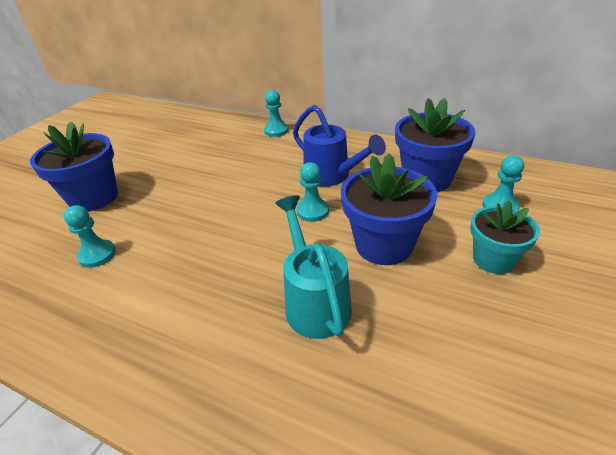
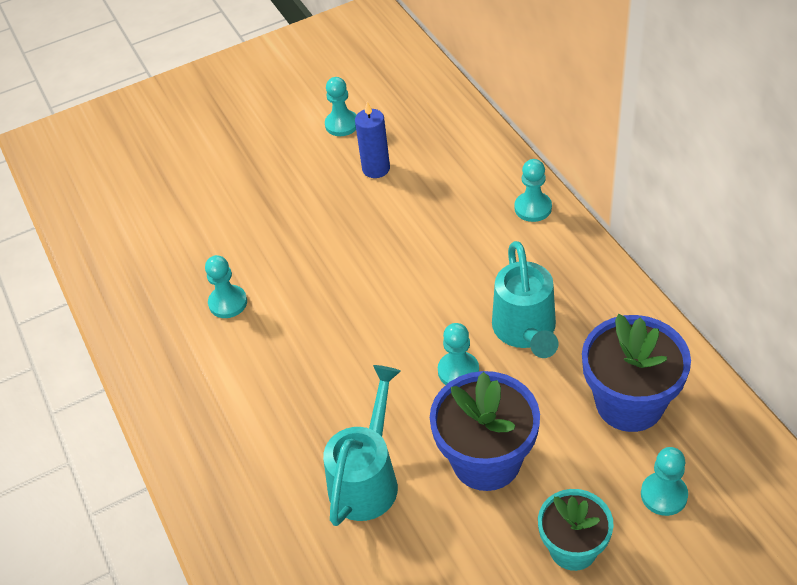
camera: 40 degrees right, 10 degrees up
blue flower pot [30,121,118,212] -> none
blue watering can [293,105,386,187] -> turquoise watering can [492,241,558,358]
none -> turquoise pawn [325,77,356,136]
none -> blue candle [355,102,390,178]

